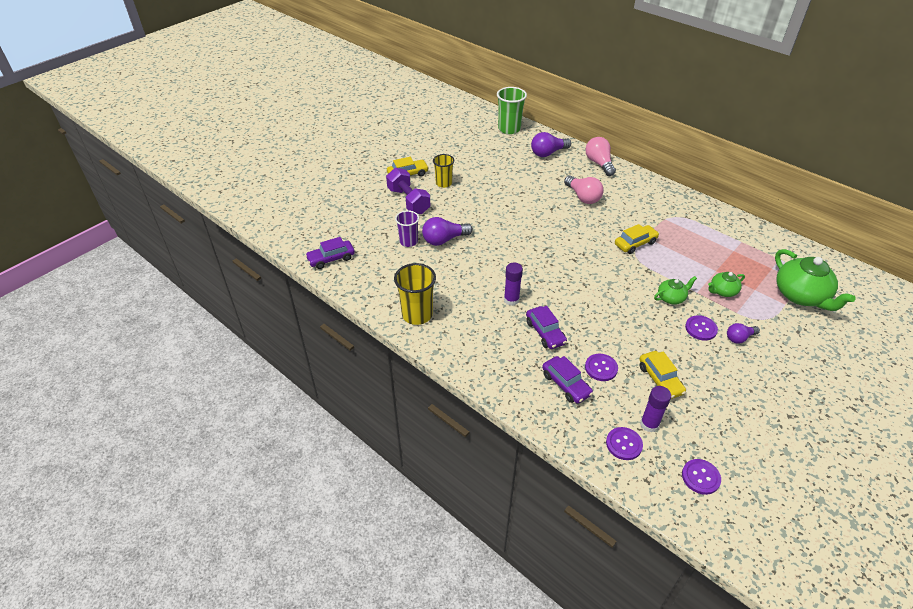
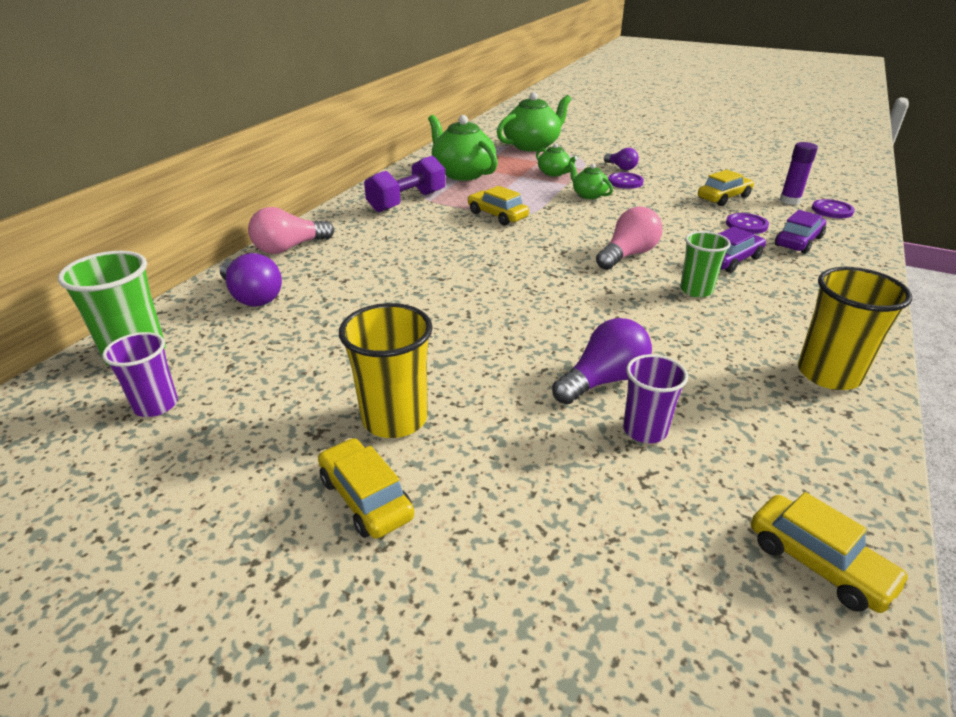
camera: 105 degrees left, 10 degrees down
purple car [305,237,355,269] -> yellow car [751,492,911,613]
purple dumbbell [386,168,430,214] -> purple dumbbell moved to [364,156,446,212]
purple light bulb [422,217,473,246] -> purple light bulb turned 90 degrees counterclockwise [552,318,652,404]
yellow cup [433,154,454,188] -> yellow cup [339,303,433,438], size x1.52
purple glue stick [504,262,523,306] -> green cup [680,231,731,297]
pink light bulb [564,175,604,204] -> pink light bulb moved to [596,206,662,270]
purple button [682,459,721,495] -> none
none -> purple cup [102,332,178,417]
none -> green teapot [428,115,498,181]

